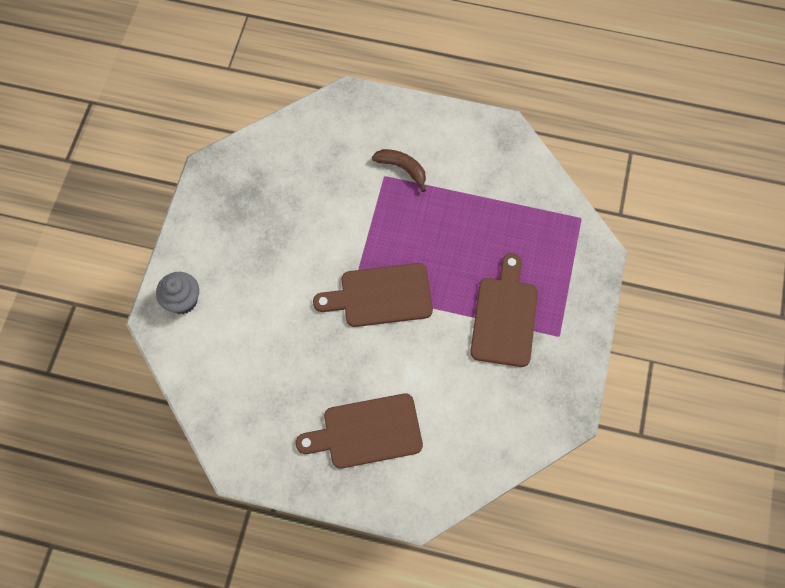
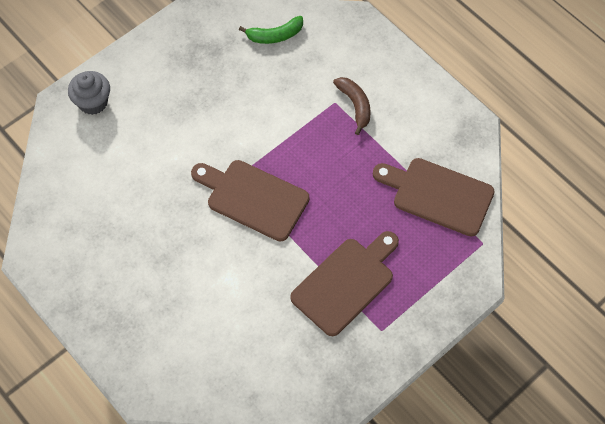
camera: 35 degrees right, 5 degrees down
brown cutting board [296,394,423,468] -> brown cutting board moved to [373,158,495,237]
none -> green banana [239,16,303,44]

